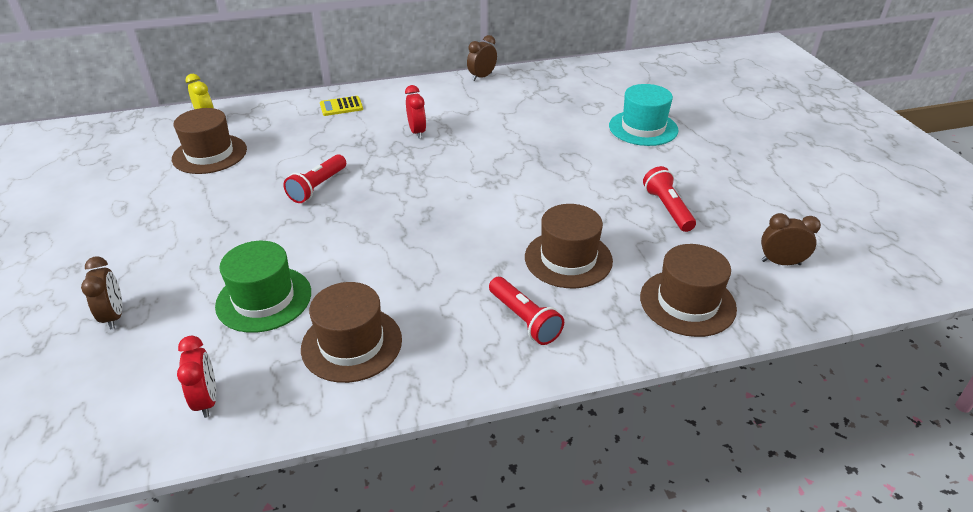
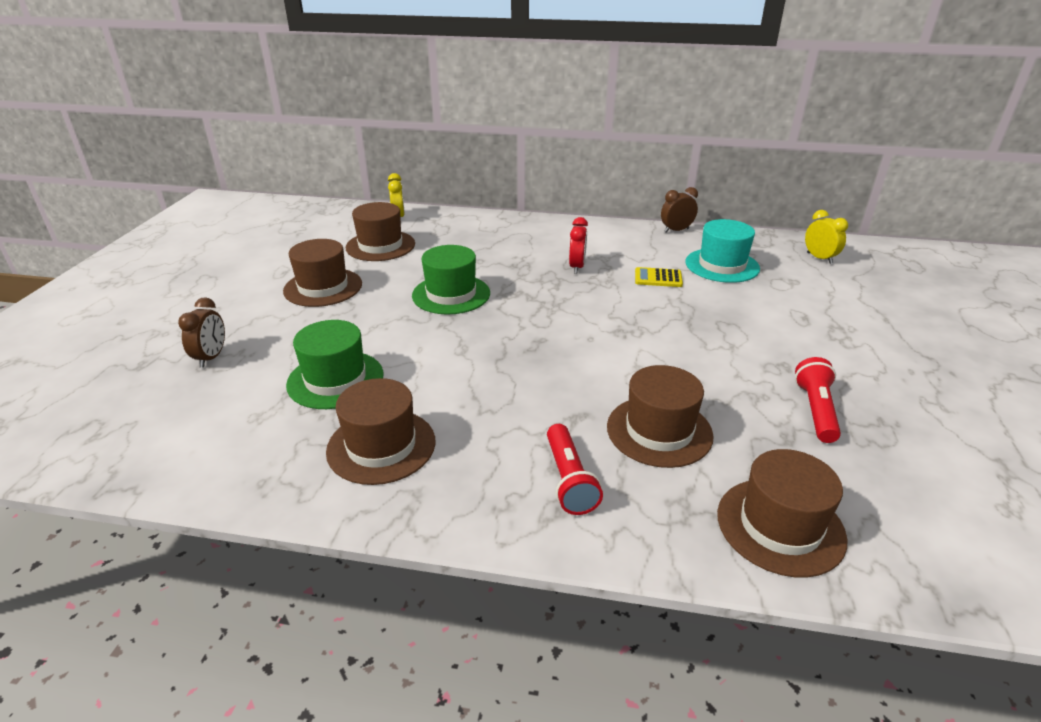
camera: 25 degrees right, 5 degrees down
red clock [177,336,216,418] -> none
red flashlight [283,154,346,203] -> green hat [412,245,490,314]
yellow calculator [320,96,363,116] -> yellow calculator moved to [635,267,683,287]
turquoise hat [609,84,678,146] -> turquoise hat moved to [685,219,760,283]
brown clock [761,213,821,265] -> none
none -> brown hat [283,239,362,307]
none -> yellow clock [805,210,848,264]

